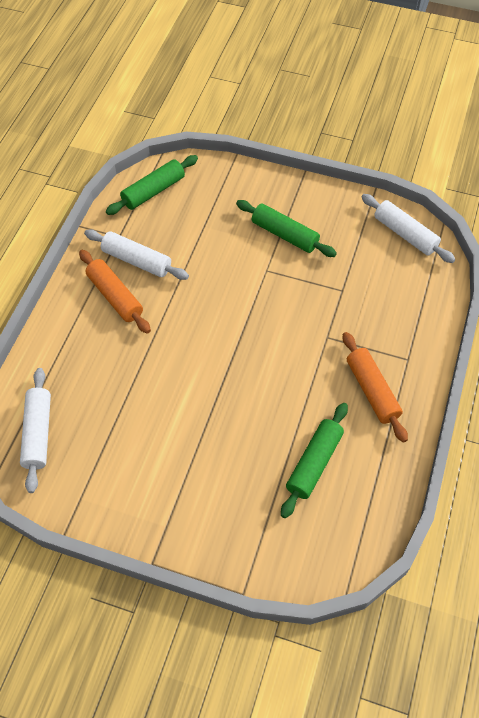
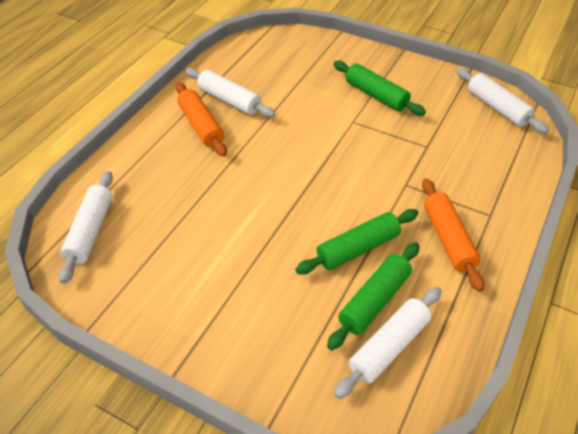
camera: 10 degrees right, 10 degrees down
green rolling pin [106,155,198,215] -> green rolling pin moved to [295,209,418,274]
none -> white rolling pin [334,287,442,399]

